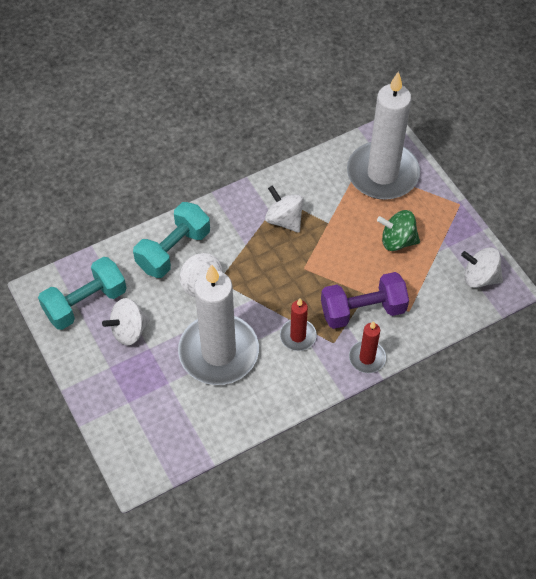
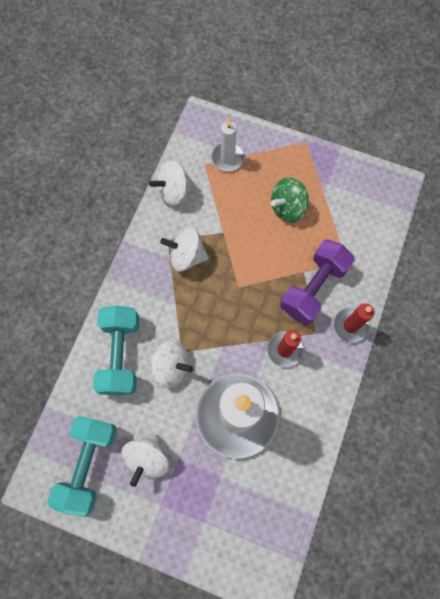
camera: 40 degrees left, 15 degrees up
white candle [347,71,420,200] -> white candle [211,118,245,171], size x0.46
white spinning top [461,247,503,288] -> white spinning top moved to [149,161,194,206]

